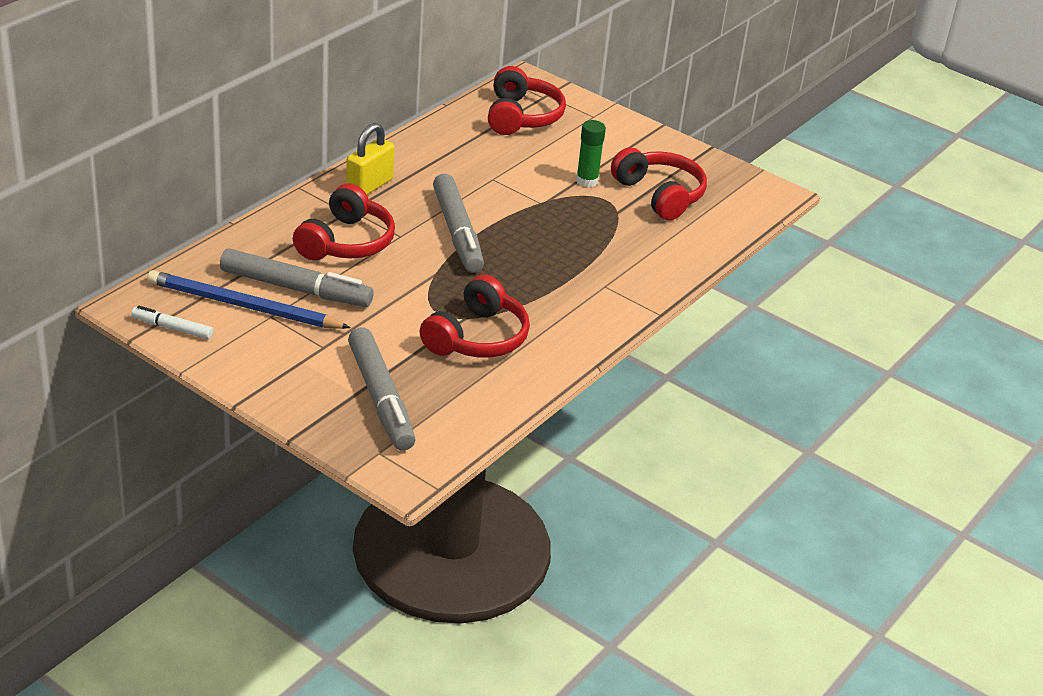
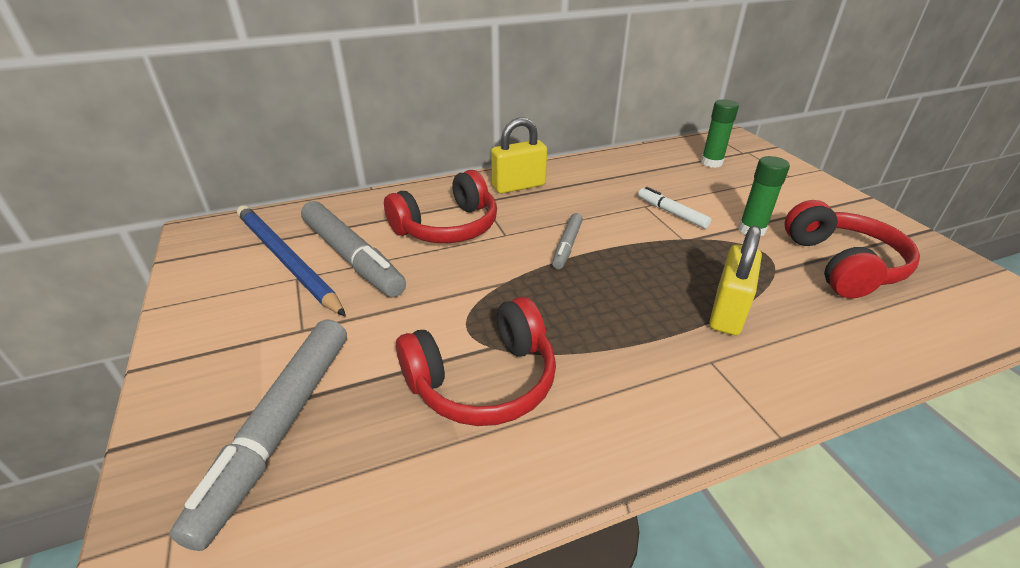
camera: 35 degrees right, 0 degrees up
white marker [131,306,213,339] -> white marker moved to [638,187,711,229]
grey marker [433,174,484,273] -> grey marker [552,213,583,269], size x0.52
red headphones [488,66,566,135] -> green glue stick [701,99,739,168]
none -> yellow padlock [709,226,762,335]

